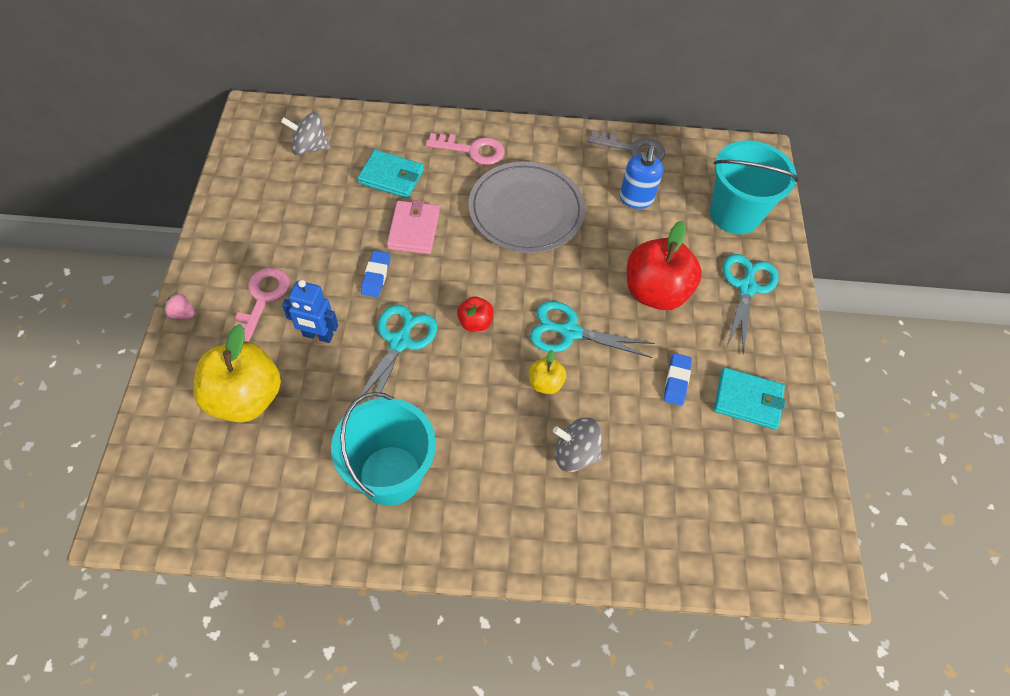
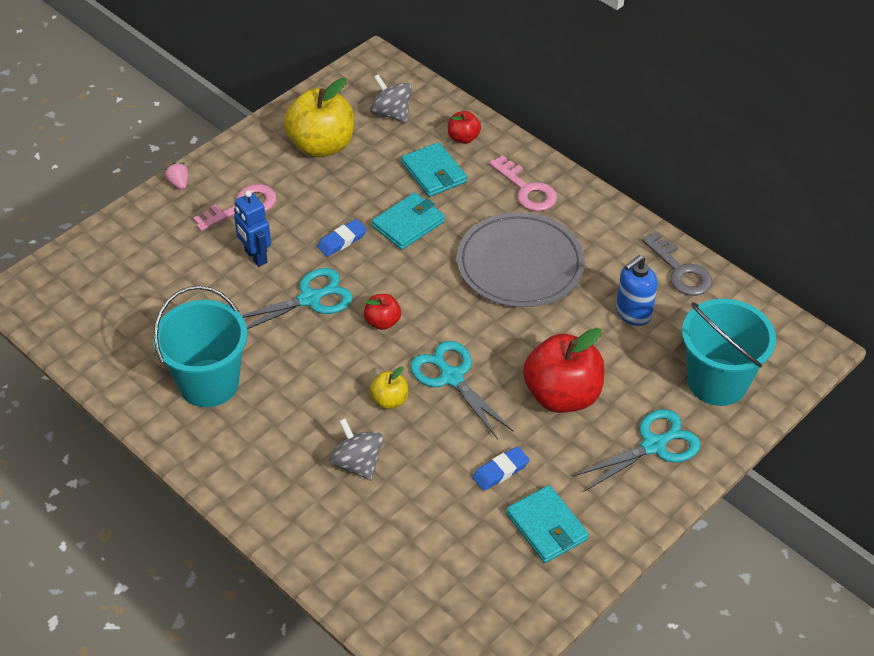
camera: 45 degrees right, 10 degrees down
yellow apple [193,324,281,423] -> yellow apple moved to [284,78,354,157]
pink wallet [387,200,440,254] -> turquoise wallet [372,192,445,250]
none -> red apple [448,111,481,144]

